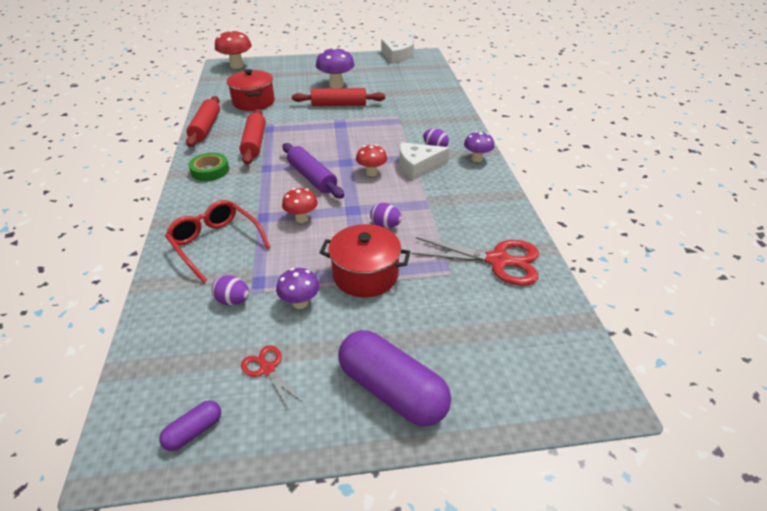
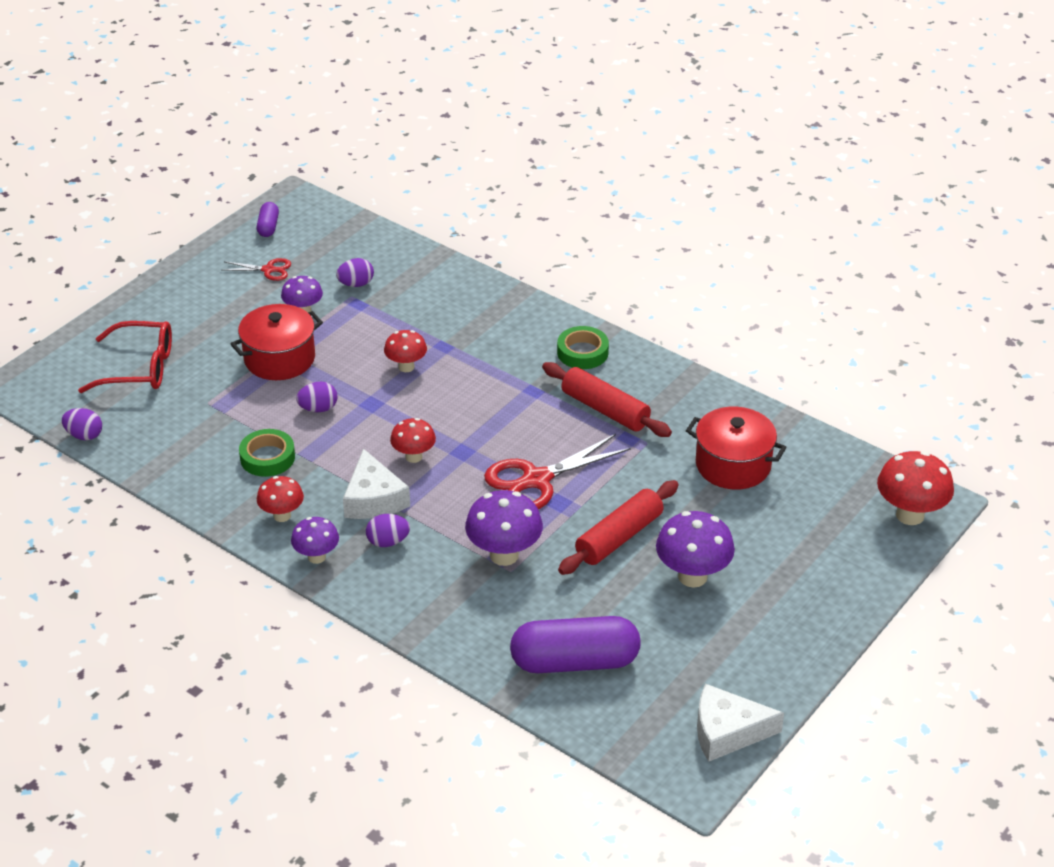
camera: 135 degrees right, 0 degrees up
red glasses [165,200,271,283] -> red glasses moved to [78,321,172,393]
red rolling pin [186,96,220,147] -> none
purple rolling pin [283,143,344,199] -> none
purple capsule [339,330,451,427] -> purple capsule moved to [510,616,641,673]
white cheese [399,142,449,180] -> white cheese turned 135 degrees clockwise [343,449,410,519]
red scissors [411,237,539,286] -> red scissors moved to [484,434,631,509]
none -> purple egg [62,408,102,440]
none -> green tape [239,429,295,477]
none -> red mushroom [257,476,304,522]
none -> purple mushroom [465,490,543,566]

